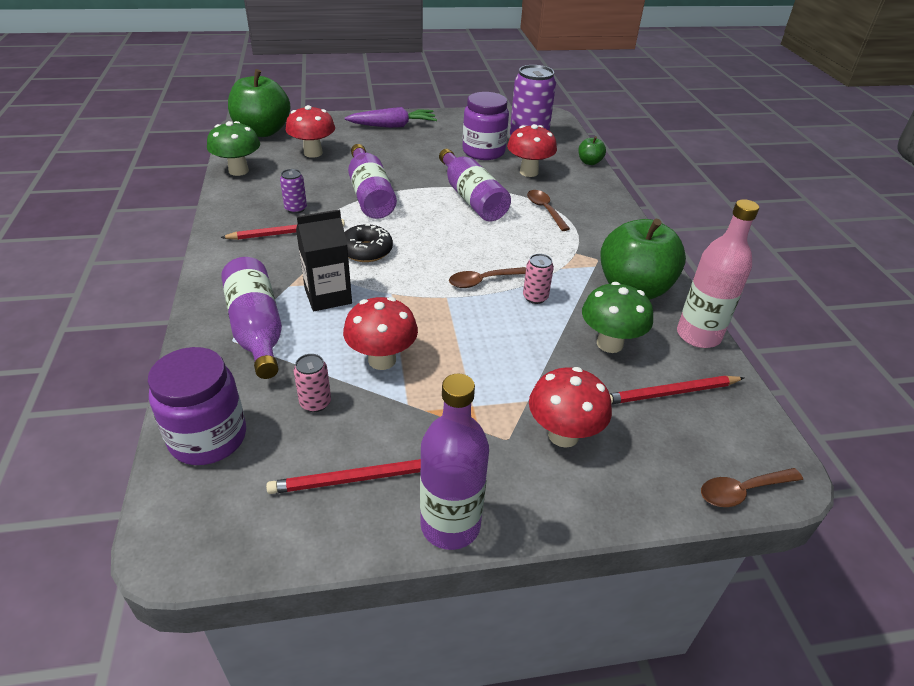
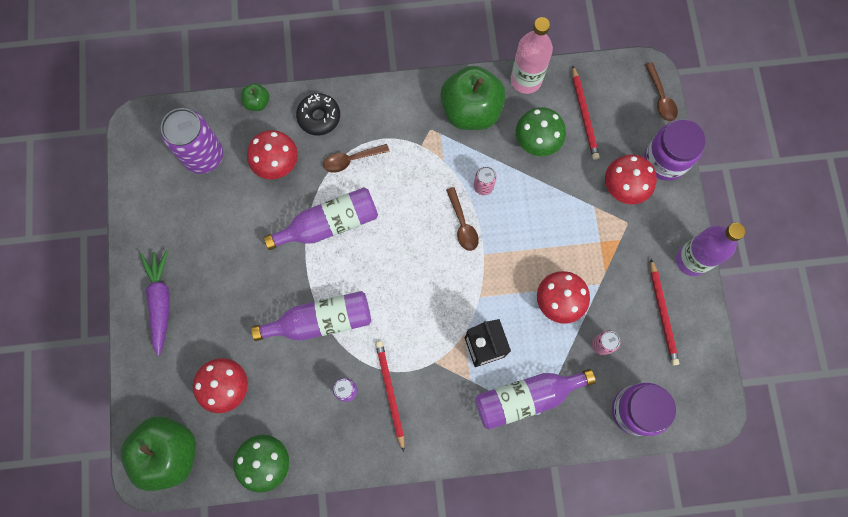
camera: 85 degrees left, 35 degrees up
black donut [345,224,393,262] -> black donut moved to [296,93,340,136]
purple jar [462,92,509,160] -> purple jar moved to [644,119,705,181]

